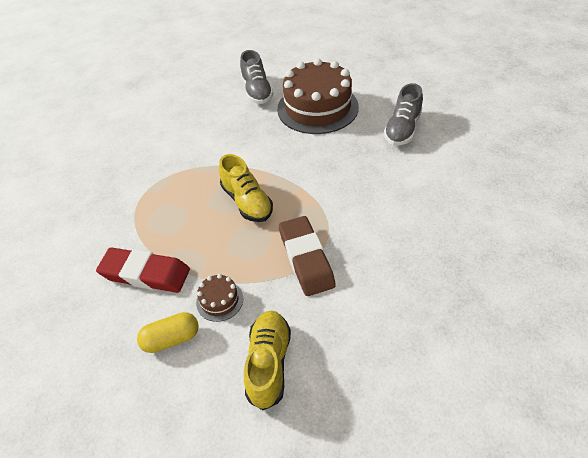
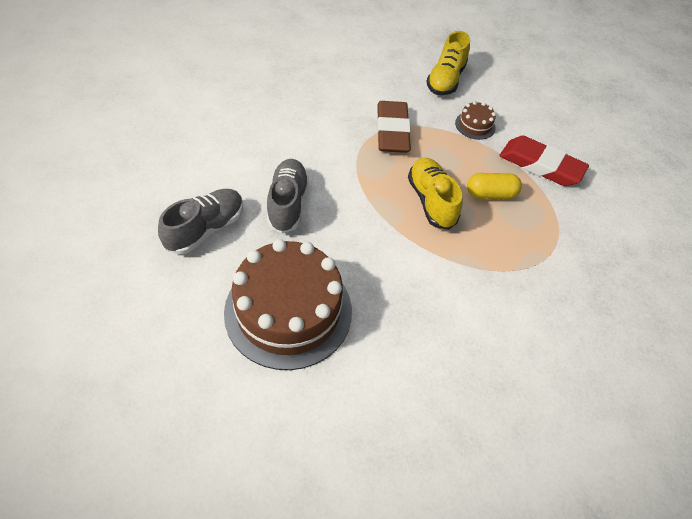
camera: 170 degrees left, 5 degrees up
yellow capsule [137,312,198,353] -> yellow capsule moved to [467,173,522,199]
grey shoe [240,50,274,104] -> grey shoe moved to [267,159,309,233]

